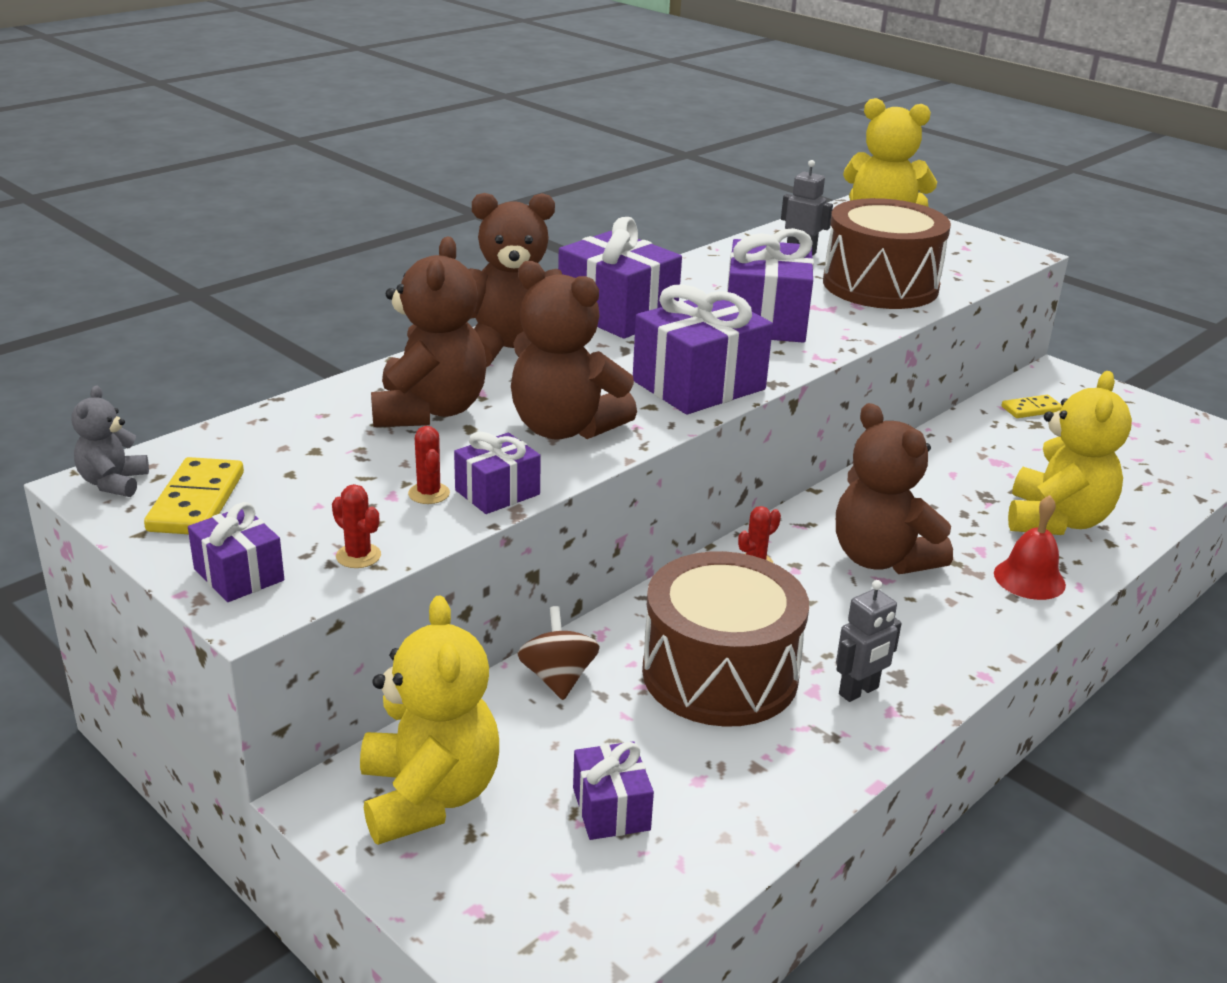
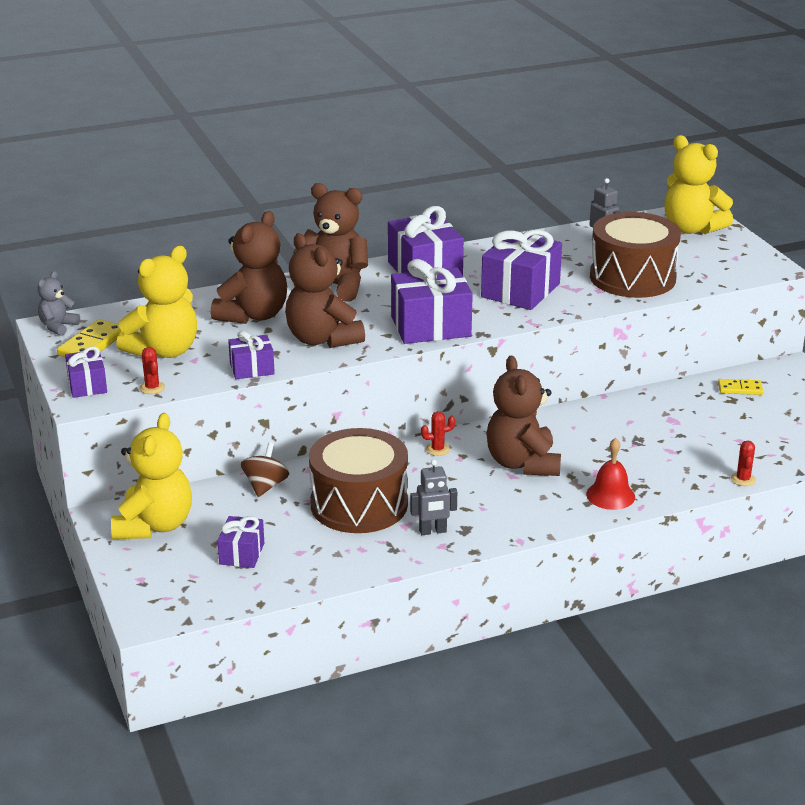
camera: 25 degrees right, 0 degrees up
red cactus [408,426,450,504] -> red cactus moved to [731,441,756,486]
yellow teddy bear [1008,371,1132,535] -> yellow teddy bear moved to [116,246,197,358]

